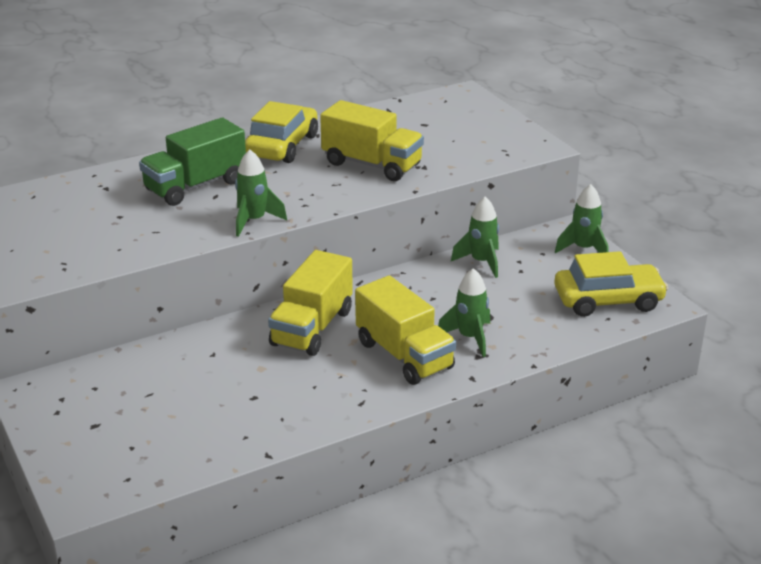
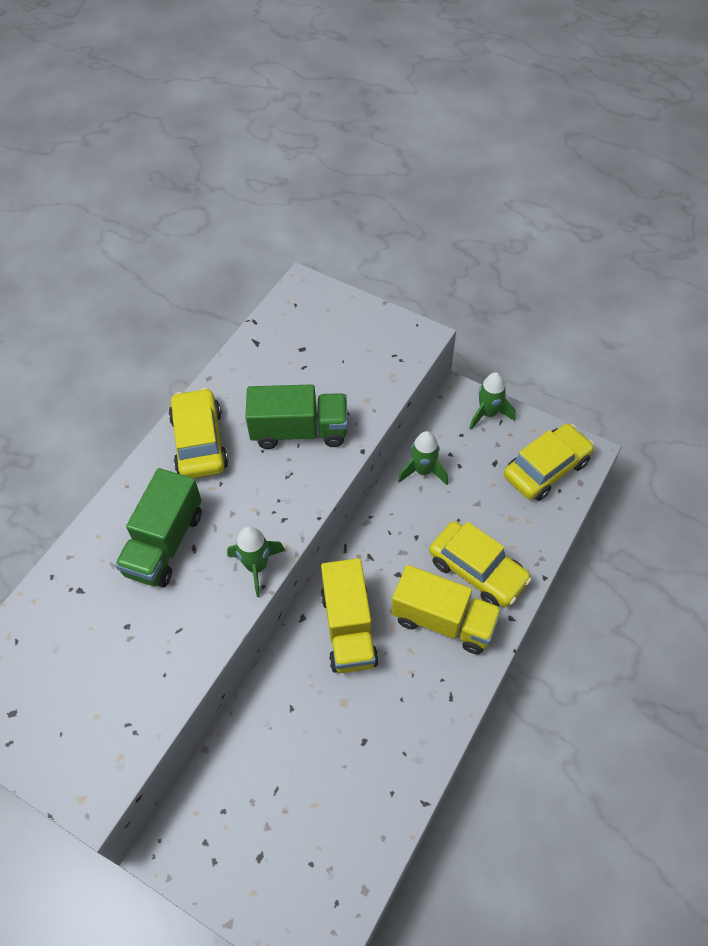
camera: 30 degrees left, 25 degrees up
yellow truck [320,100,424,181] -> green truck [245,384,348,449]
green rocket [438,268,490,357] -> yellow car [429,521,532,607]

